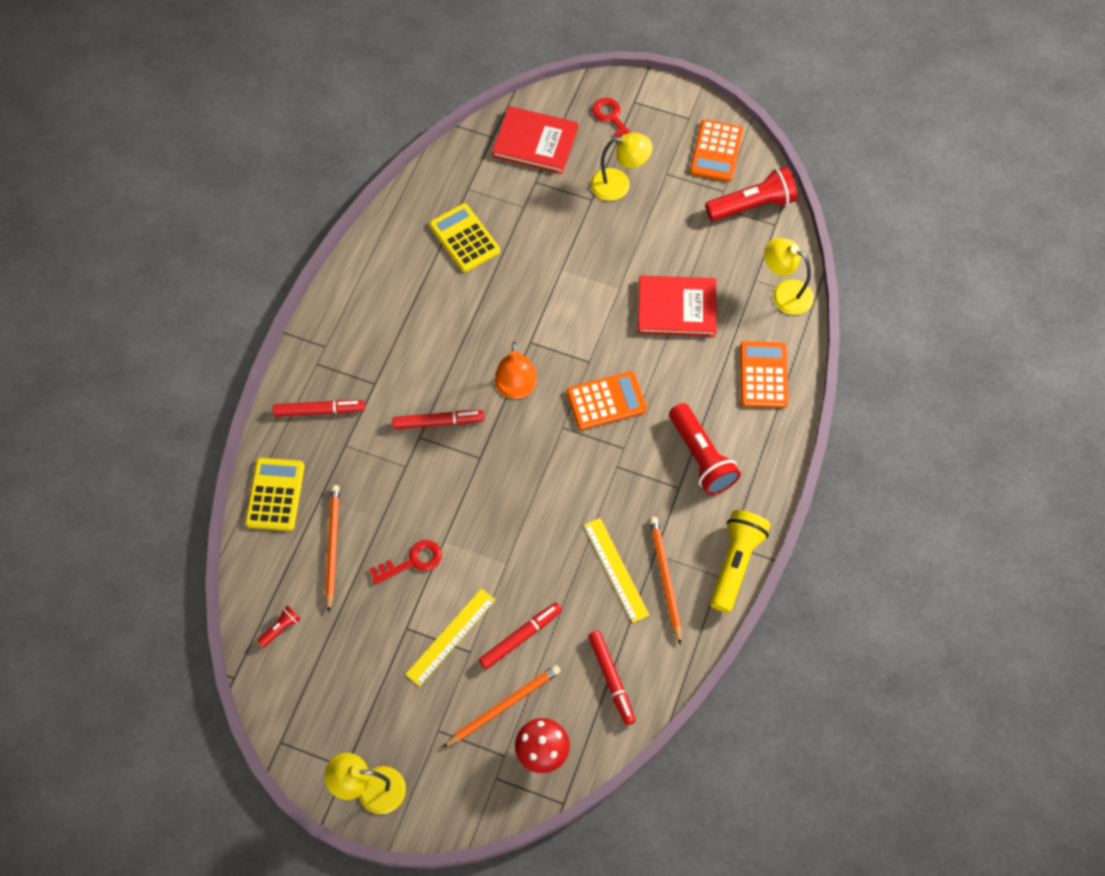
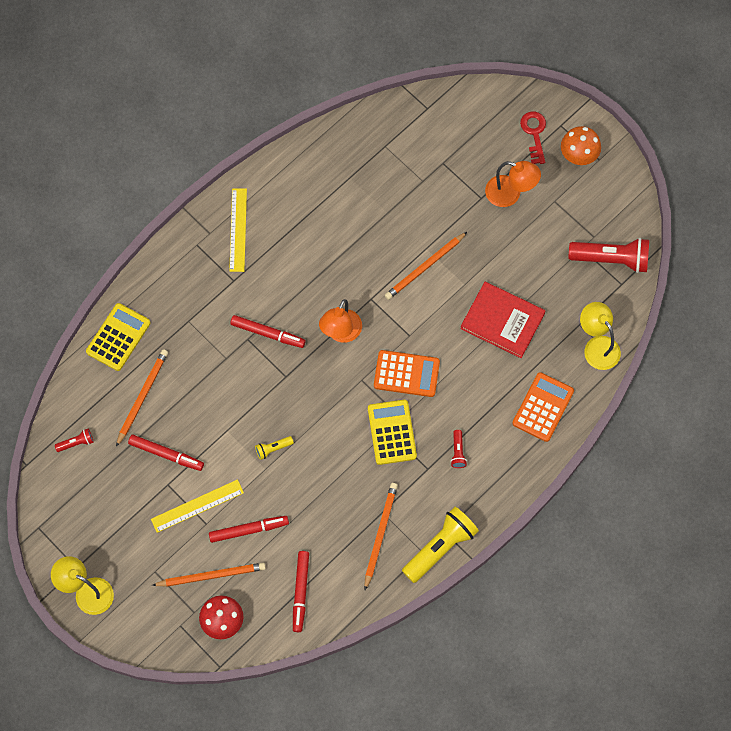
camera: 25 degrees right, 5 degrees up
red marker [273,400,365,417] -> red marker moved to [128,435,204,471]
red key [369,540,442,585] -> none
yellow calculator [429,203,500,272] -> yellow calculator moved to [368,400,417,465]
red book [492,106,578,174] -> none
yellow ruler [584,518,649,623] -> yellow ruler moved to [229,188,247,272]
yellow lamp [590,132,652,201] -> orange lamp [485,161,541,207]
red flashlight [669,403,741,495] -> red flashlight [450,430,467,468], size x0.46
orange calculator [690,119,743,182] -> none
none -> yellow flashlight [255,436,294,460]
none -> orange pencil [385,232,467,300]
none -> orange mushroom [561,126,601,165]

